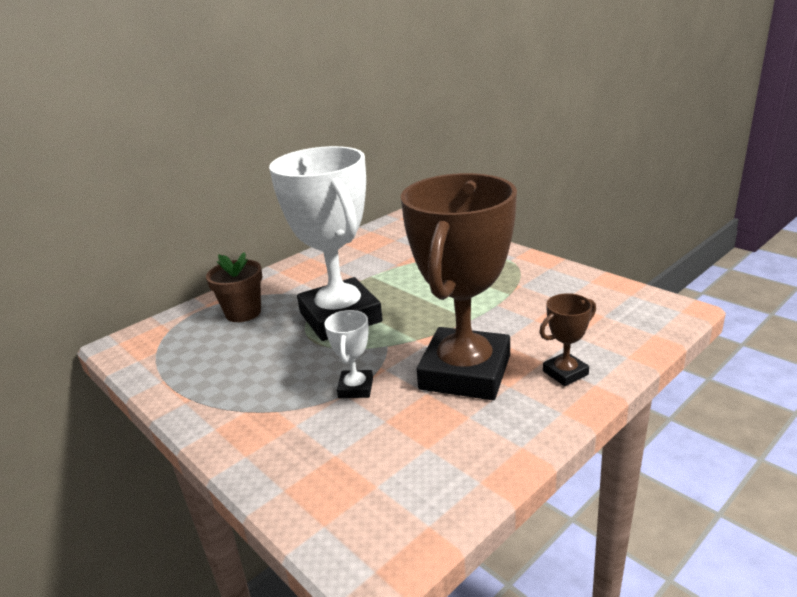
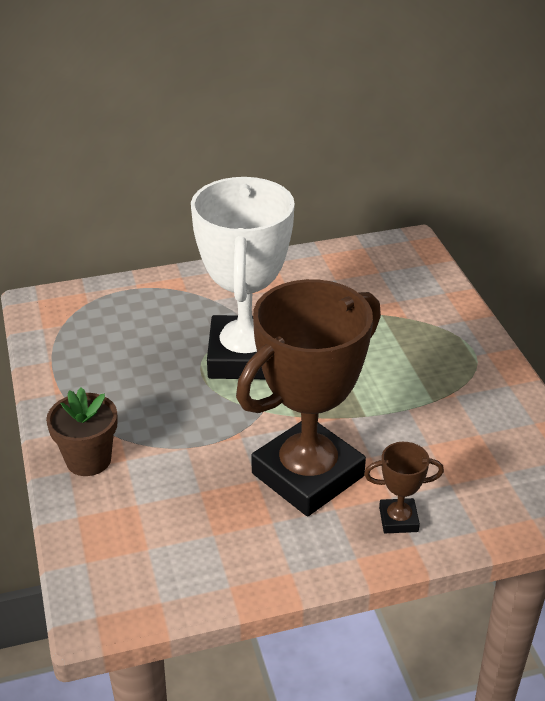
camera: 25 degrees right, 10 degrees up
brown flower pot [206,252,262,322] -> brown flower pot moved to [46,387,118,476]
white trophy [324,310,373,398] -> none

